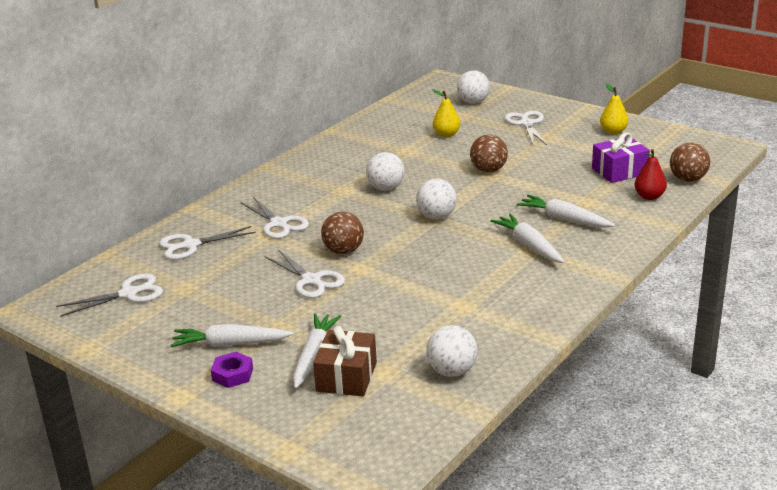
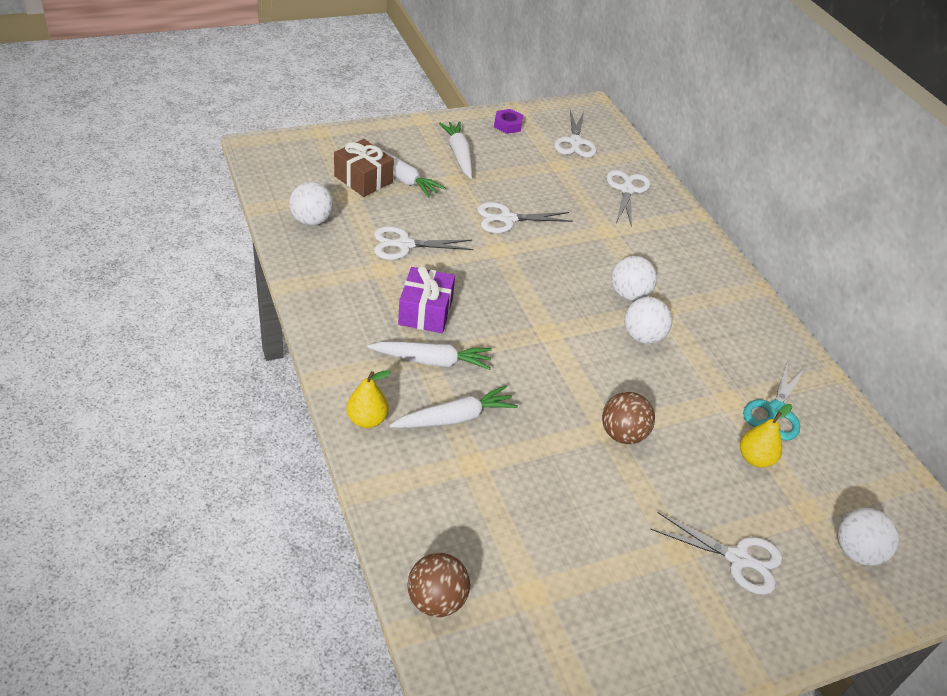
camera: 115 degrees right, 15 degrees up
white carrot [170,324,294,347] -> white carrot turned 45 degrees counterclockwise [439,122,472,179]
purple nut [211,352,253,388] -> purple nut moved to [494,109,523,134]
white scissors [240,197,309,239] -> white scissors moved to [374,226,473,260]
brown ball [321,212,364,254] -> none
white ball [416,179,457,219] -> white ball moved to [611,256,657,301]
purple gift [592,132,650,183] -> purple gift moved to [398,266,455,333]
yellow pear [600,83,628,134] -> yellow pear moved to [347,370,391,428]
red pear [634,149,667,200] -> none
none -> turquoise scissors [743,361,806,441]

